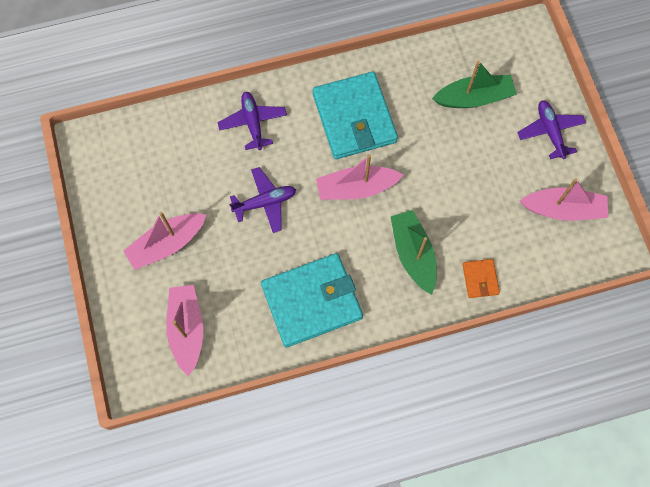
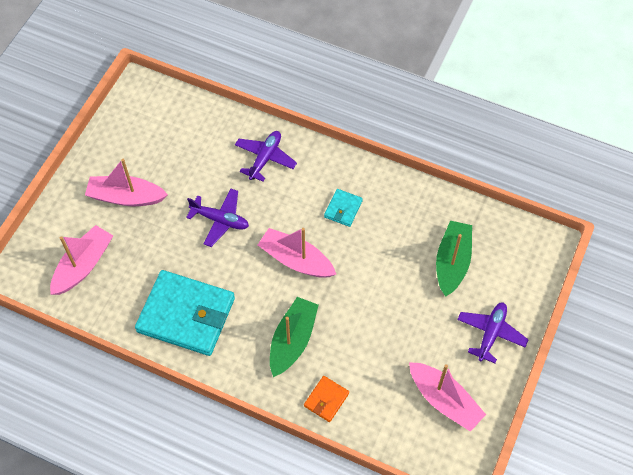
camera: 40 degrees right, 10 degrees down
turquoise wallet [313,72,398,159] -> turquoise wallet [324,189,363,227], size x0.44
green boat [432,61,517,108] -> green boat turned 105 degrees counterclockwise [436,221,472,297]

